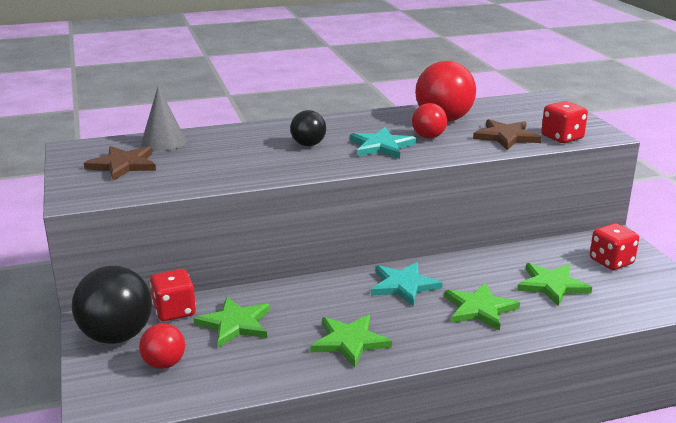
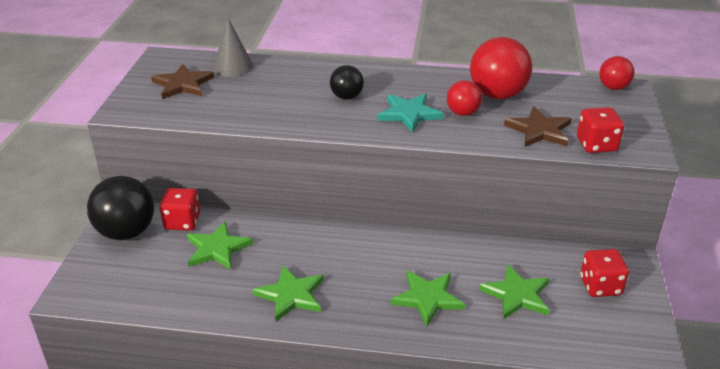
camera: 25 degrees right, 10 degrees up
red ball [139,323,185,369] -> red ball moved to [599,56,634,90]
turquoise star [371,262,443,306] -> none

